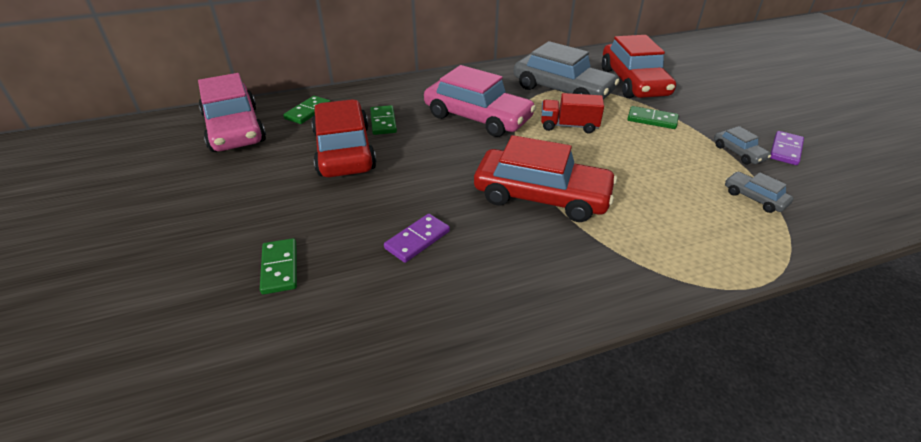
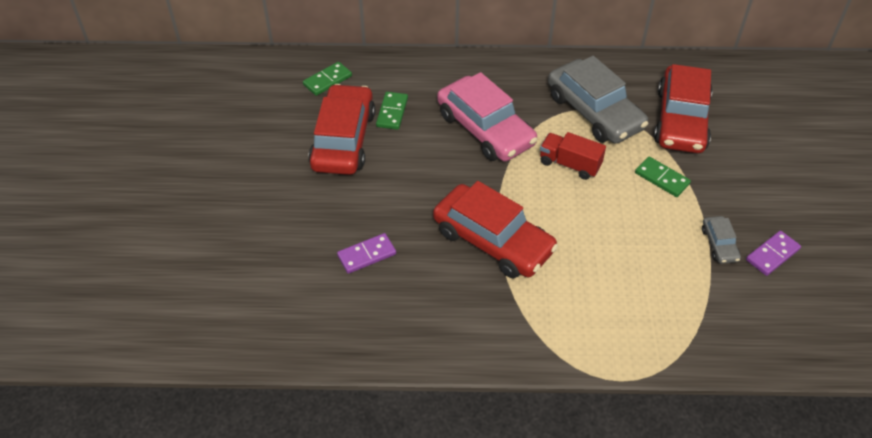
camera: 20 degrees right, 10 degrees up
pink car [198,73,266,152] -> none
green domino [260,238,297,295] -> none
grey car [725,172,794,213] -> none

